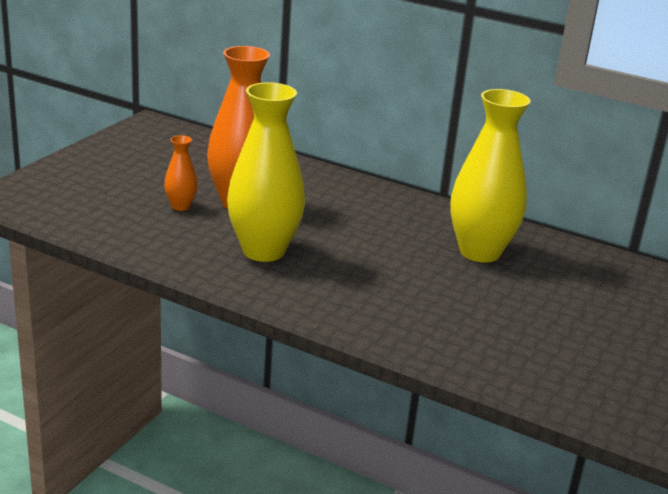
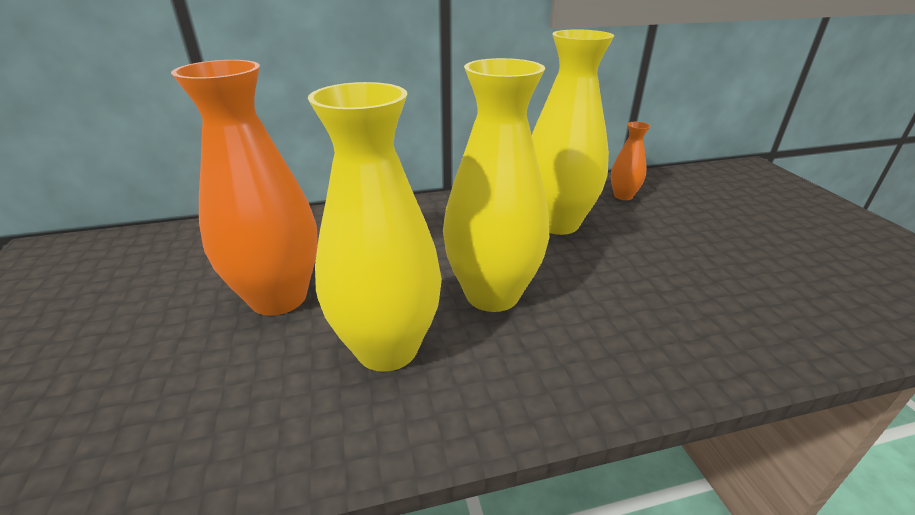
camera: 40 degrees left, 5 degrees up
orange vase [164,135,198,211] -> orange vase moved to [611,122,650,200]
none -> yellow vase [443,58,549,312]

